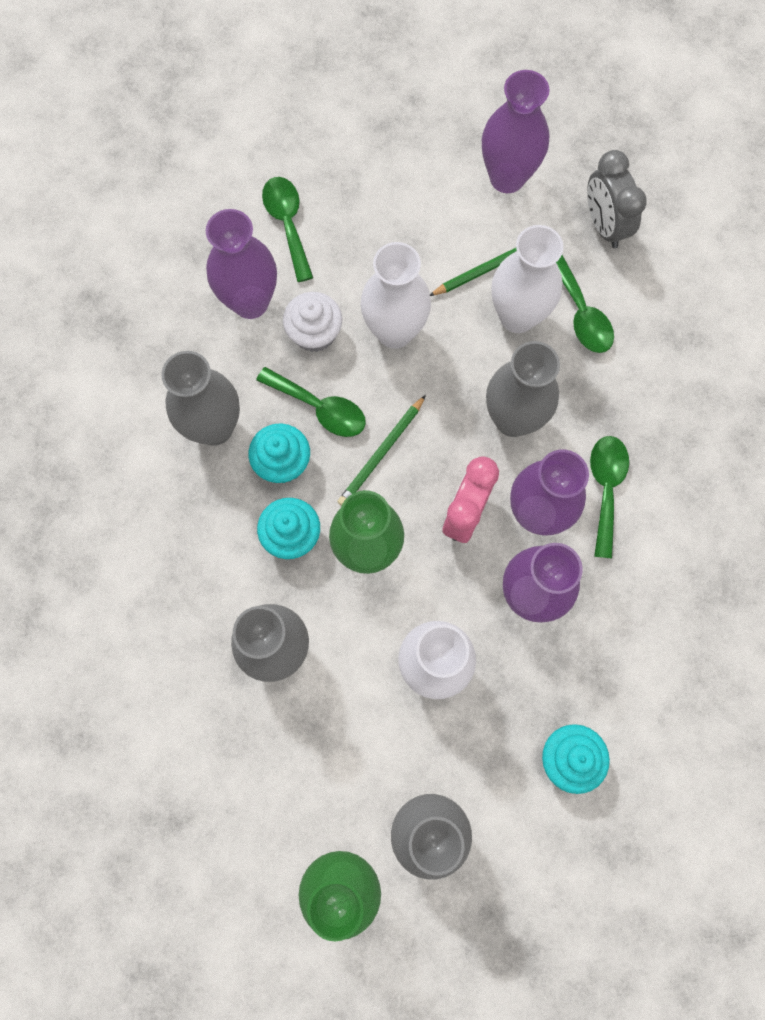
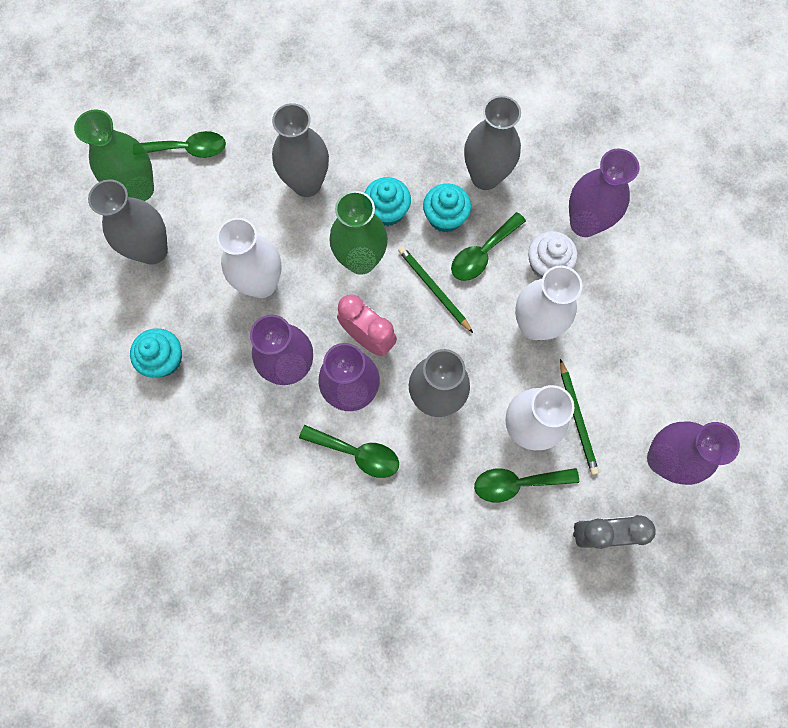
camera: 105 degrees right, 0 degrees up
green spoon [262,177,313,282] -> green spoon moved to [140,131,226,158]

